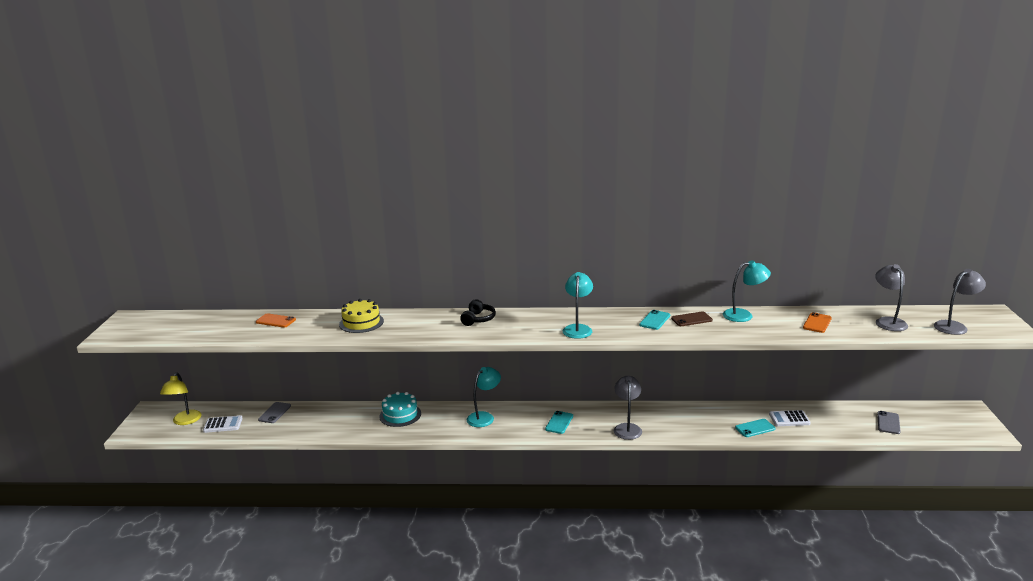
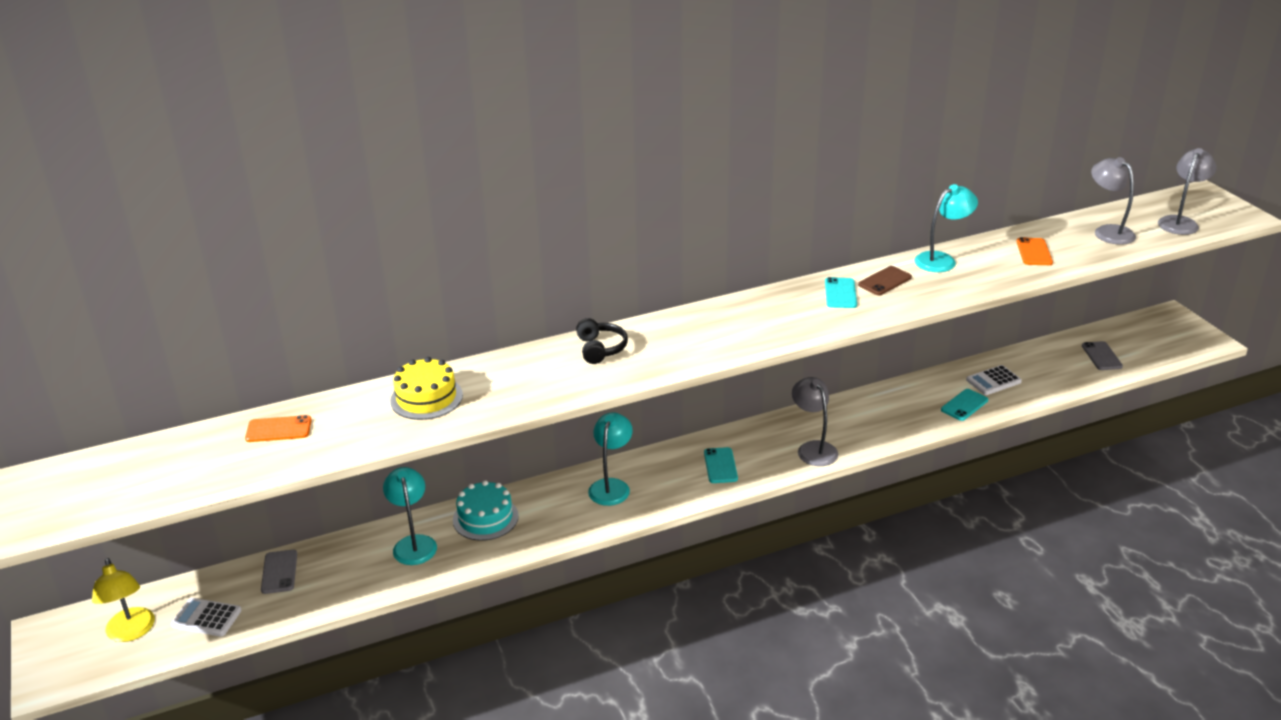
camera: 25 degrees left, 10 degrees up
white calculator [203,415,243,433] -> white calculator turned 135 degrees counterclockwise [171,598,242,637]
turquoise lamp [563,272,593,339] -> turquoise lamp moved to [383,467,437,565]

